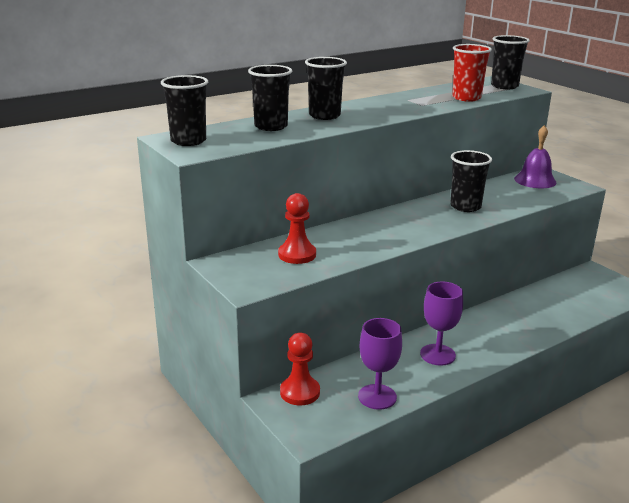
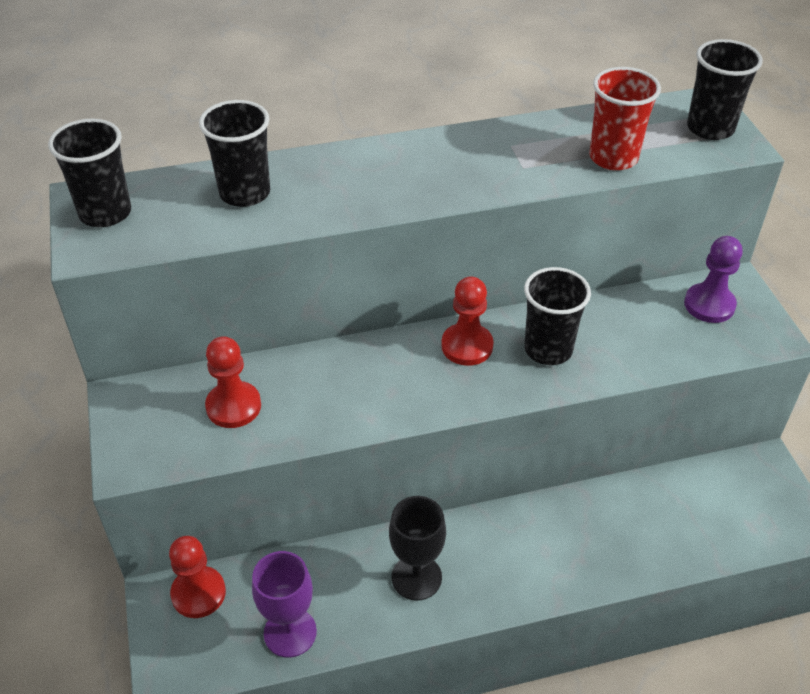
camera: 20 degrees right, 20 degrees up
black cup [305,57,347,120] -> none
purple goblet [420,281,463,366] -> black goblet [389,496,446,600]
purple bell [514,125,557,188] -> purple pawn [684,236,743,323]
none -> red pawn [441,277,494,366]

